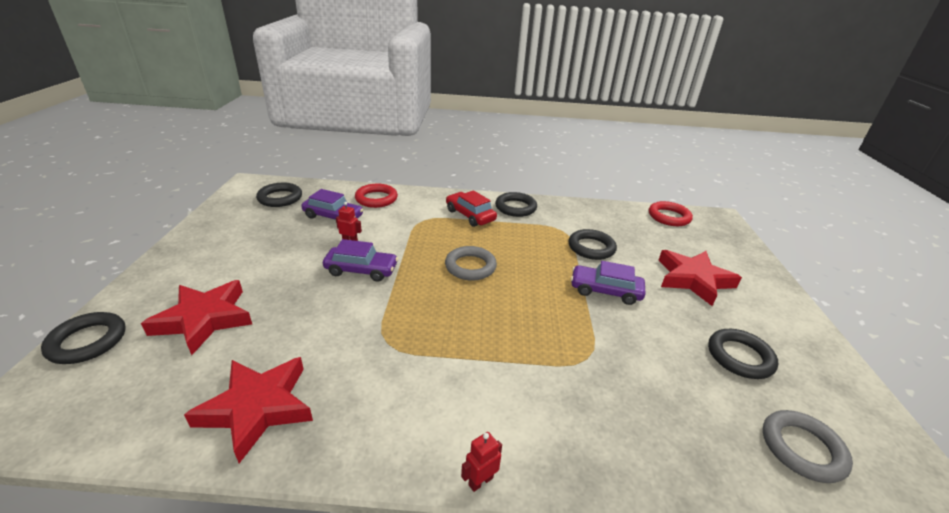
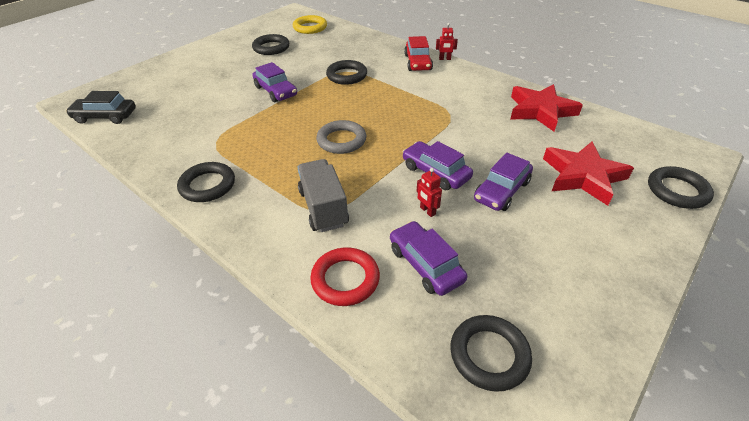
camera: 140 degrees left, 10 degrees up
red car [446,190,497,227] -> red car moved to [404,36,433,71]
black ring [568,229,617,260] -> black ring moved to [326,60,367,85]
red ring [649,201,693,226] -> black car [66,91,136,124]
red star [658,250,742,306] -> none
grey ring [763,410,853,483] -> yellow ring [293,15,327,34]
none -> grey truck [297,159,349,232]
none -> purple car [474,152,533,211]

